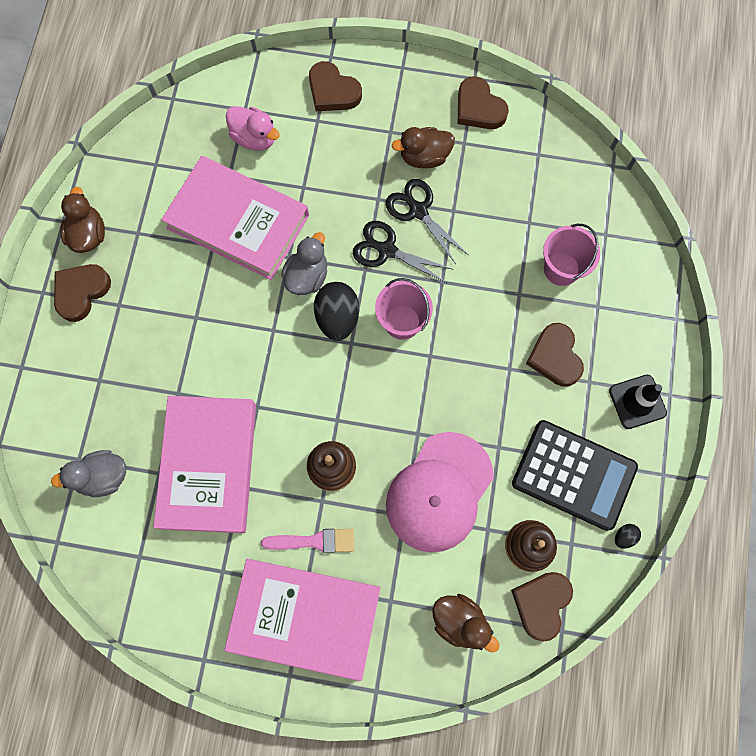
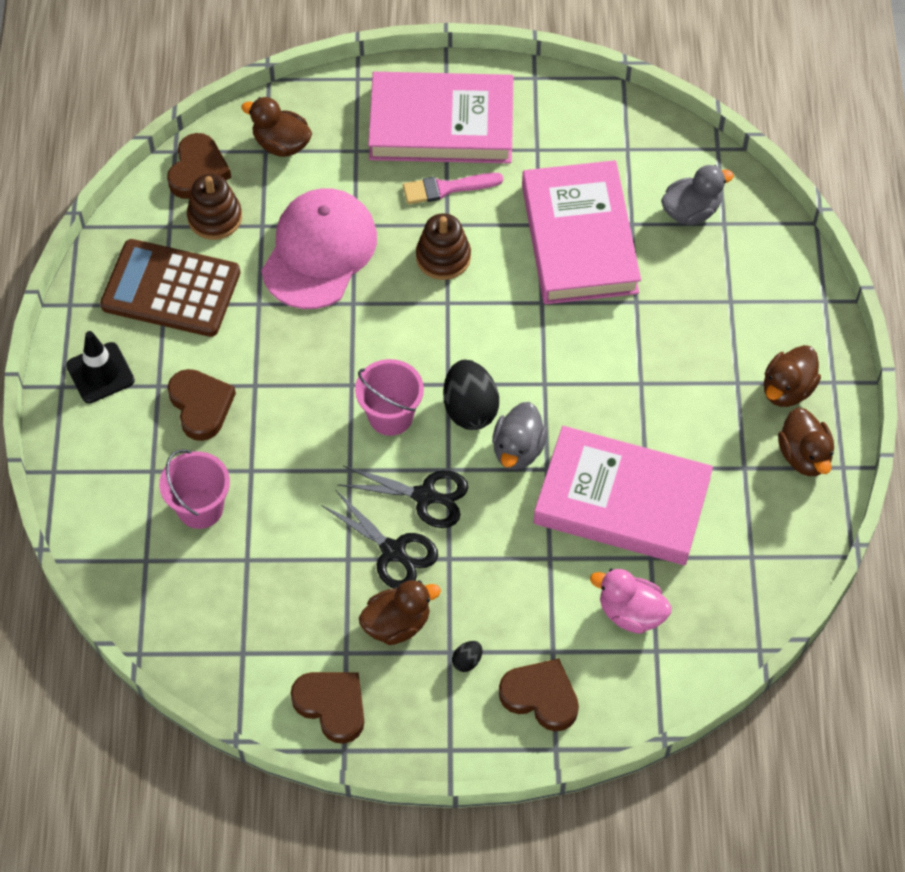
camera: 170 degrees right, 15 degrees down
brown heart [54,264,111,322] -> brown duck [764,345,821,407]
black calculator [512,420,638,531] -> brown calculator [100,239,240,337]
black egg [615,524,641,549] -> black egg moved to [452,641,482,672]

